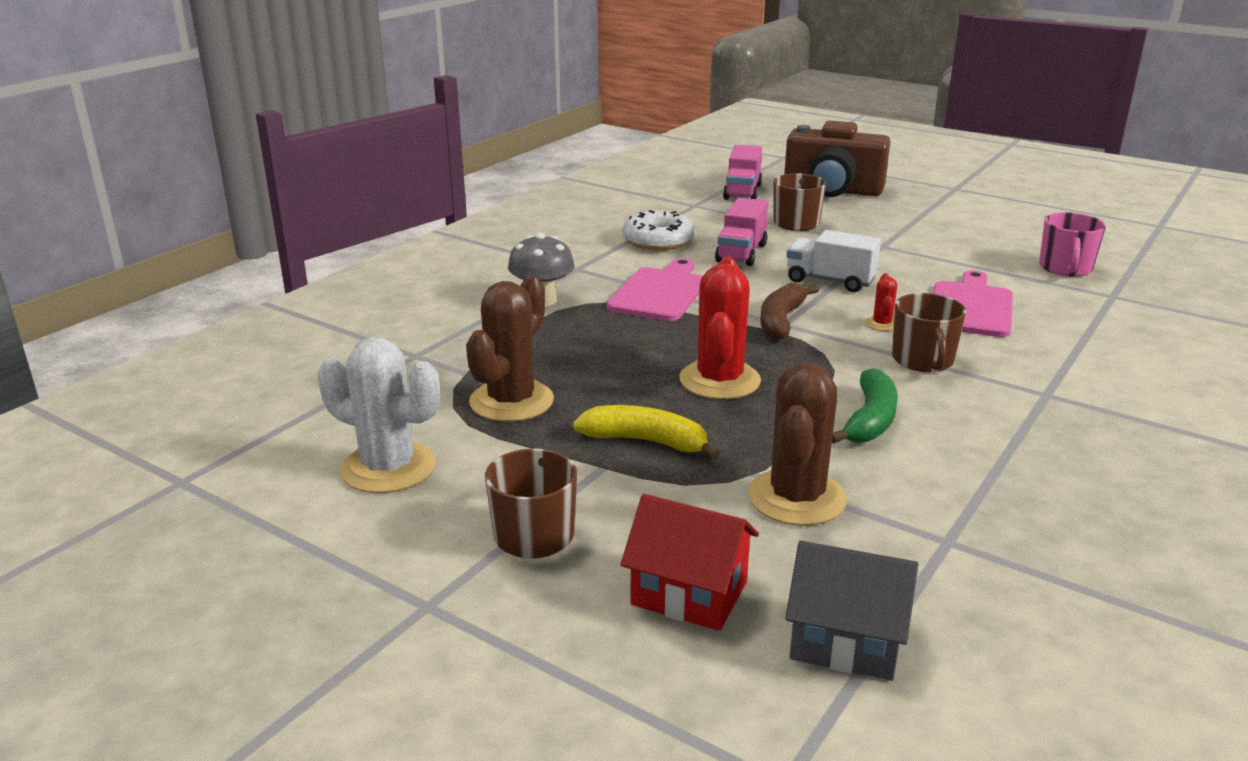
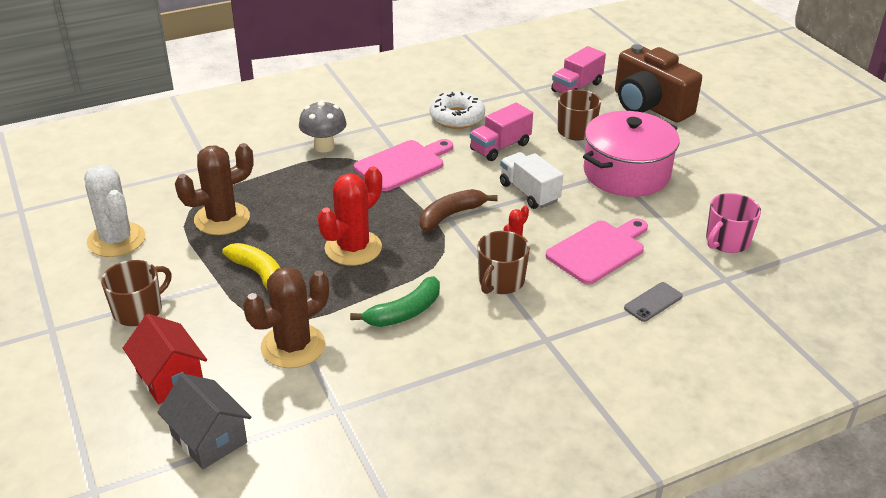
camera: 30 degrees right, 10 degrees up
none -> pink pot [583,111,679,197]
none -> grey phone [624,282,683,322]

